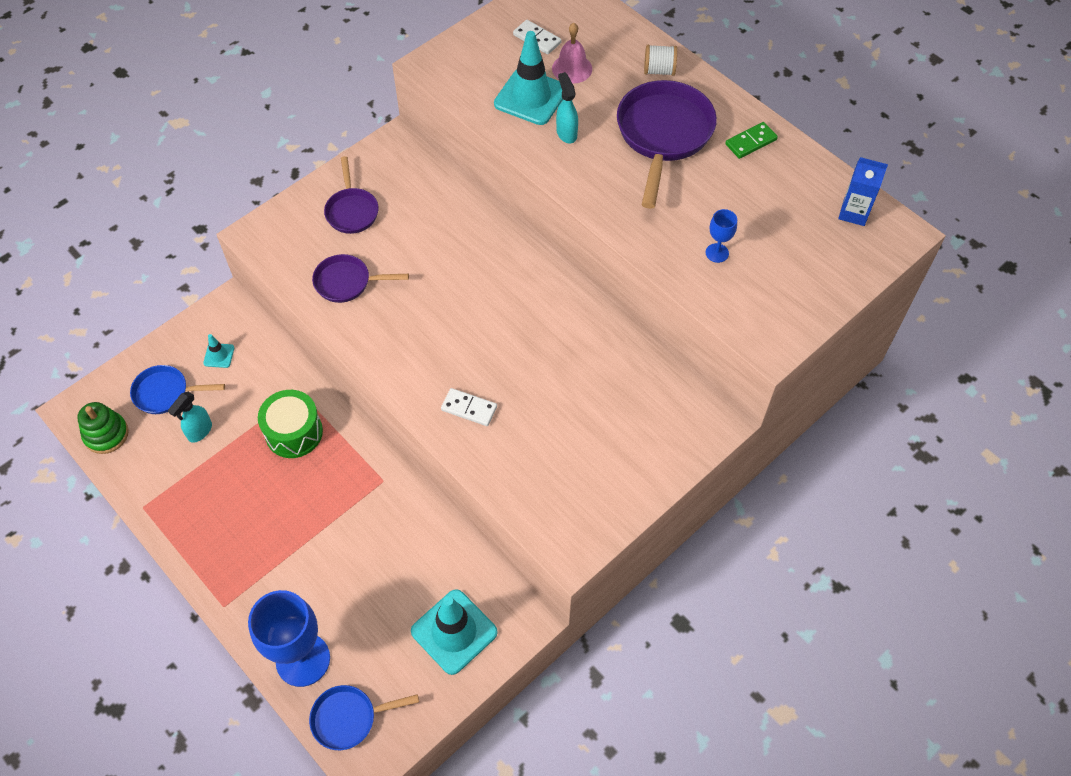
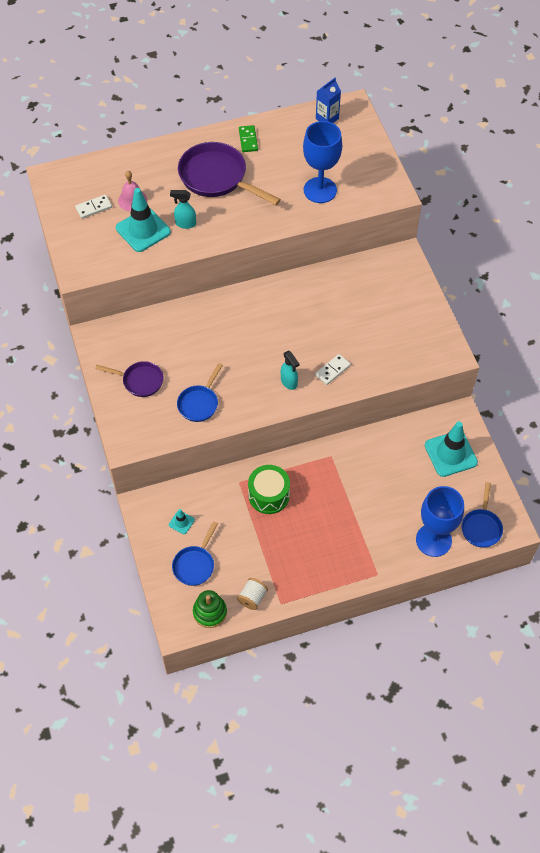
camera: 65 degrees left, 0 degrees up
turquoise spray bottle [168,392,212,443] -> turquoise spray bottle moved to [281,351,299,390]
purple pan [312,254,409,303] -> blue pan [177,363,223,422]
white spool [644,44,677,76] -> white spool moved to [237,578,268,610]
blue goblet [706,209,737,263] -> blue goblet [303,121,342,203], size x2.23

